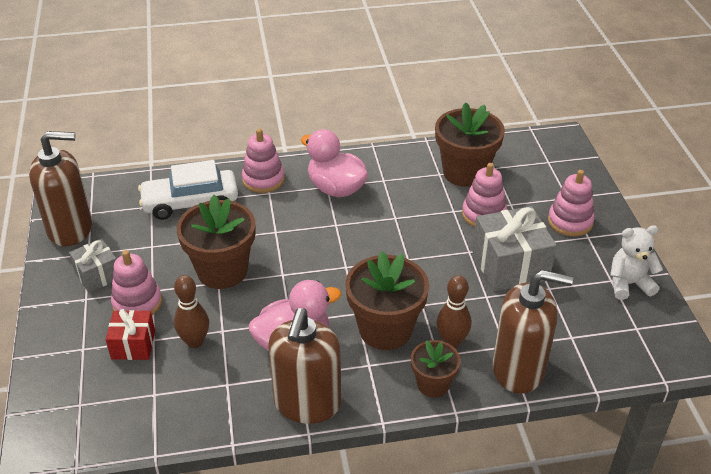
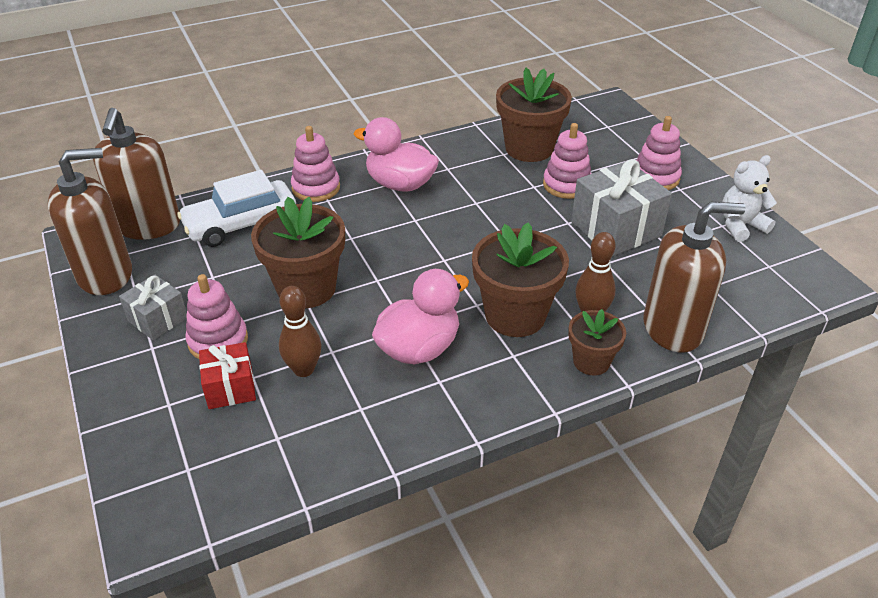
camera: 15 degrees left, 0 degrees up
brown soap dispenser [268,308,341,424] -> brown soap dispenser moved to [93,108,180,240]

